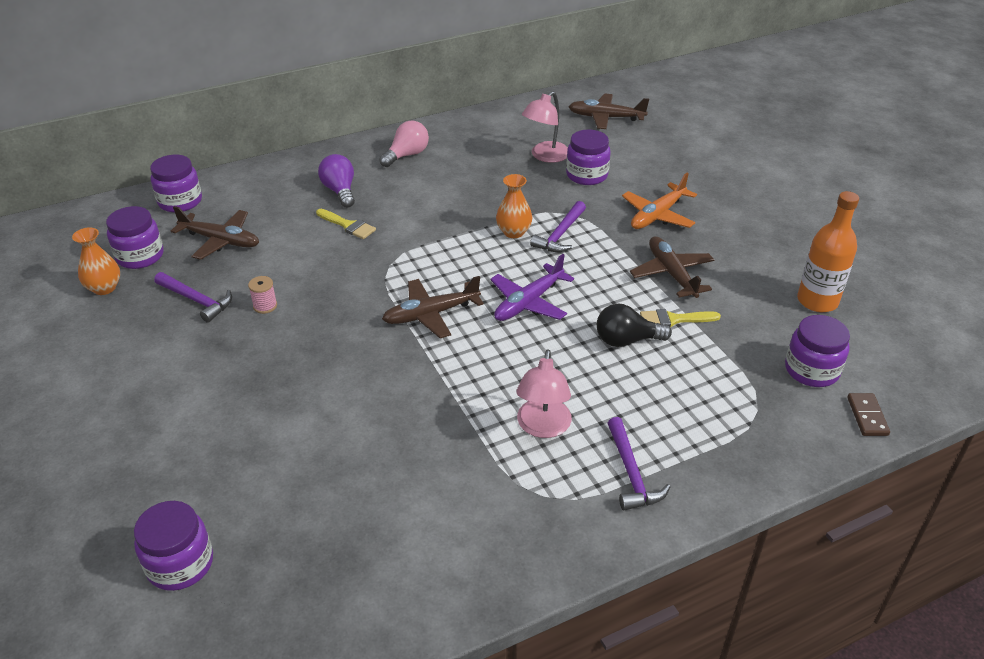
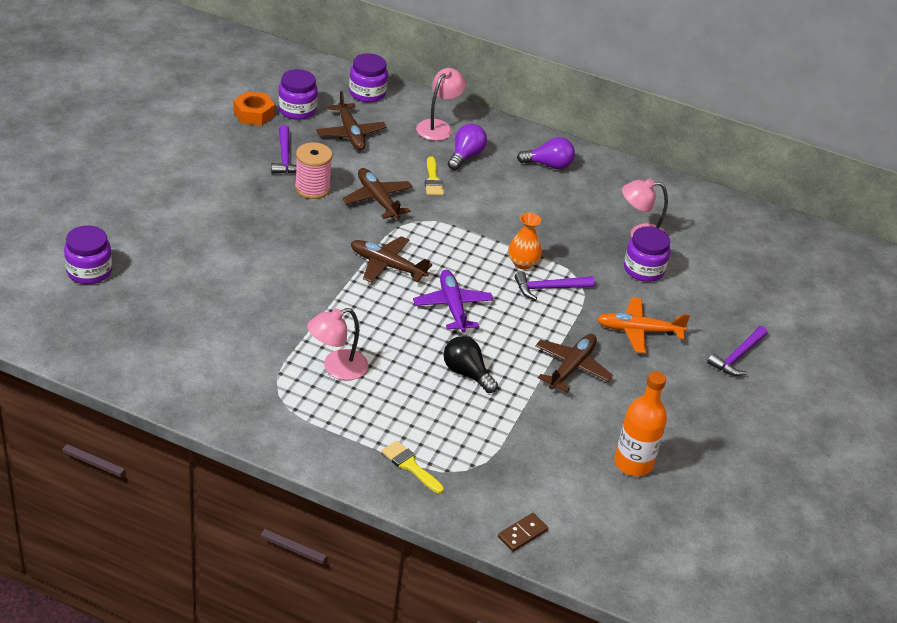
camera: 45 degrees right, 0 degrees up
orange vase [72,227,120,295] -> orange nut [234,91,275,126]
pink spool [248,276,277,314] -> pink spool [295,142,333,199], size x1.84
pink light bulb [379,121,429,167] -> purple light bulb [517,137,575,169]
purple plane [490,254,574,321] -> purple plane turned 75 degrees clockwise [413,270,493,332]
brown plane [568,94,649,129] -> brown plane moved to [342,168,413,219]
purple hammer [607,417,670,511] -> purple hammer moved to [707,326,768,376]
yellow brush [640,309,721,327] -> yellow brush moved to [382,441,444,494]
purple jar [785,315,850,387] -> none
none -> pink lamp [416,68,466,141]

